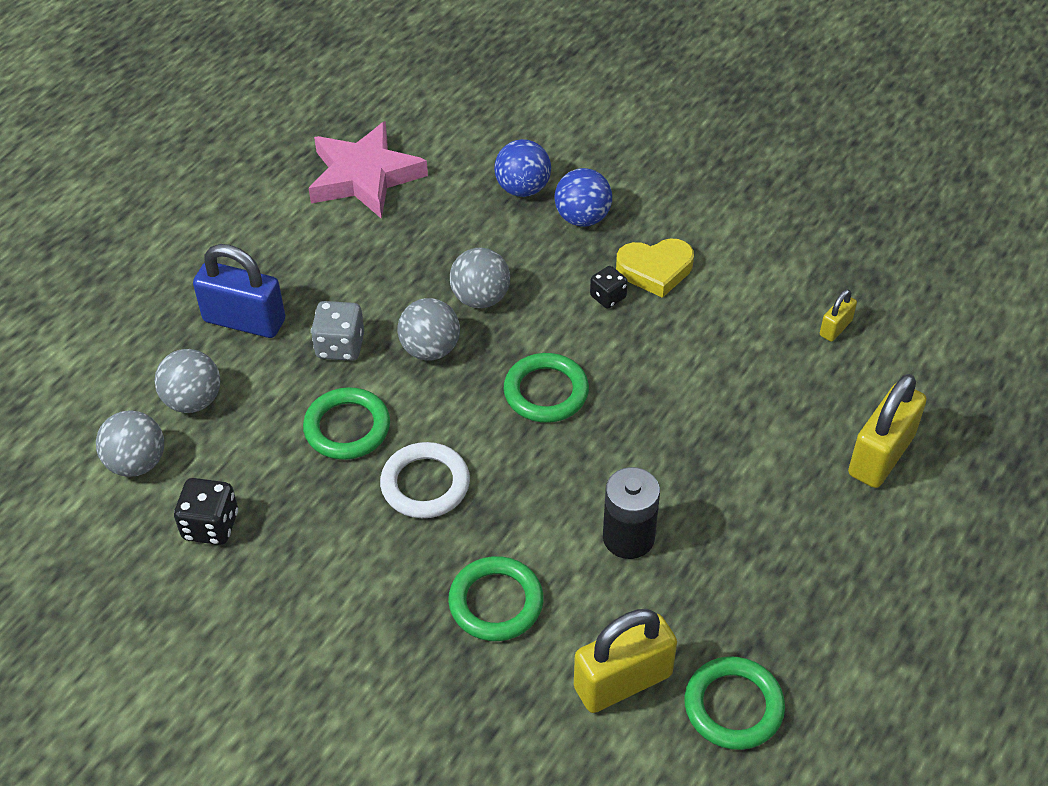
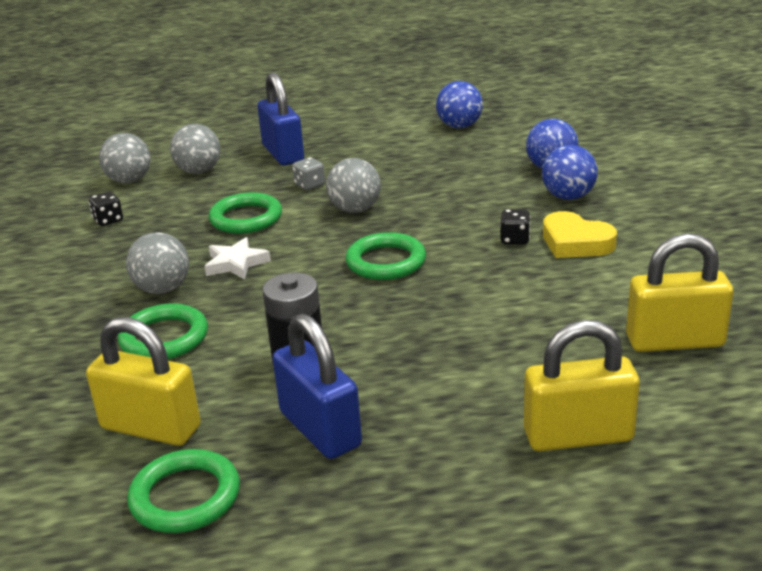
camera: 50 degrees right, 20 degrees down
black dice [174,478,238,545] -> black dice [89,191,123,226], size x0.66
pink star [308,121,428,219] -> blue ball [436,81,483,129]
grey dice [311,301,364,361] -> grey dice [292,157,325,190], size x0.66
white ring [380,442,470,518] -> white star [205,237,271,280]
grey ball [450,248,510,308] -> grey ball moved to [126,232,189,294]
yellow padlock [820,289,857,342] -> yellow padlock [626,233,733,352], size x2.03
none -> blue padlock [272,313,362,459]

